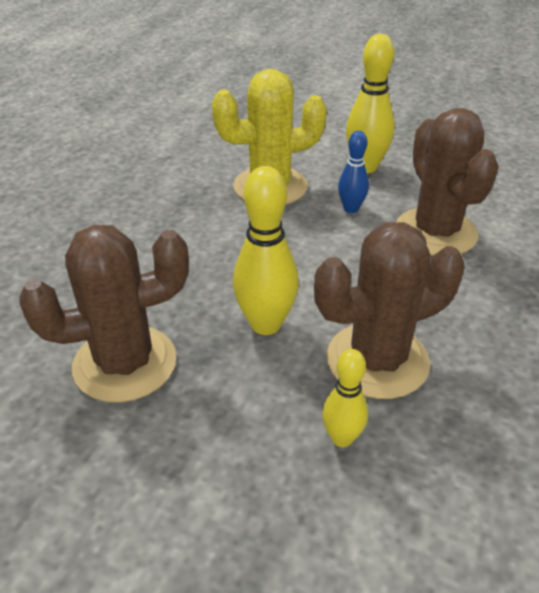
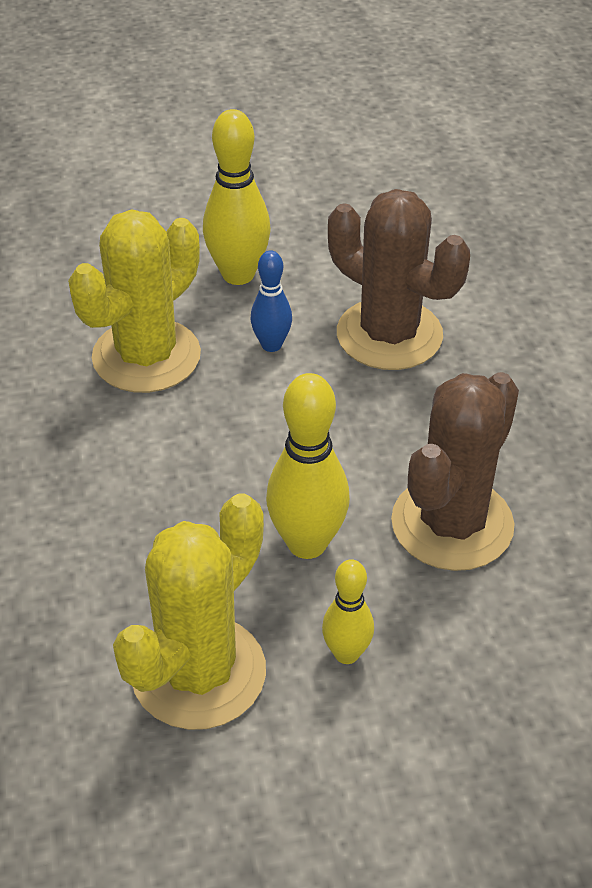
camera: 35 degrees left, 5 degrees up
brown cactus [19,225,189,403] -> yellow cactus [113,493,266,730]
yellow bowling pin [322,349,368,447] -> yellow bowling pin moved to [322,559,374,664]

